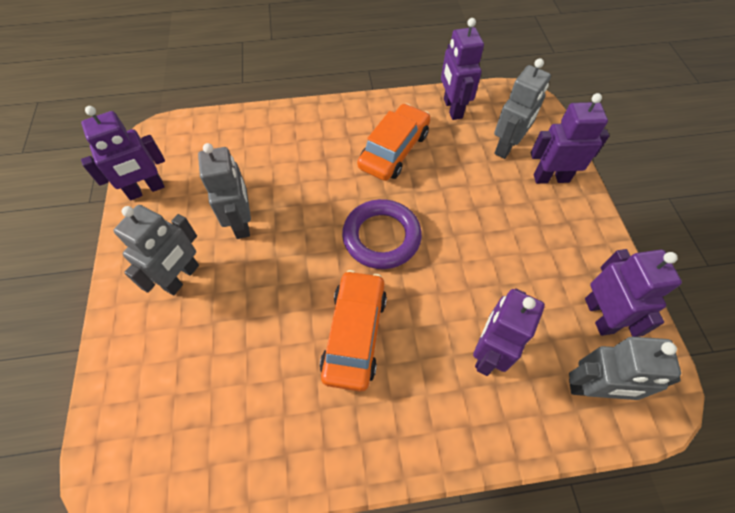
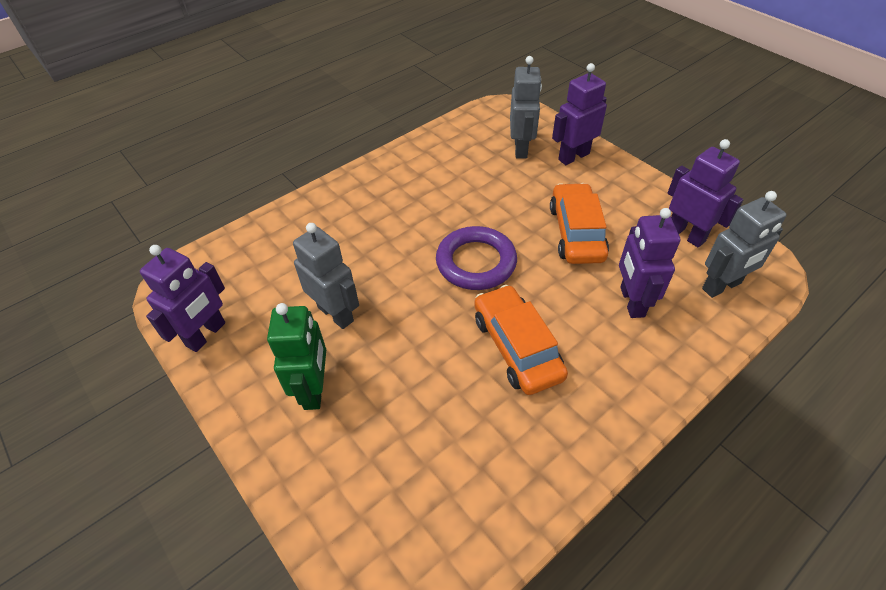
camera: 30 degrees left, 10 degrees down
grey robot [114,205,199,295] -> green robot [267,303,326,410]
orange car [357,104,431,181] -> orange car moved to [550,183,609,264]
purple robot [441,18,484,120] -> none

